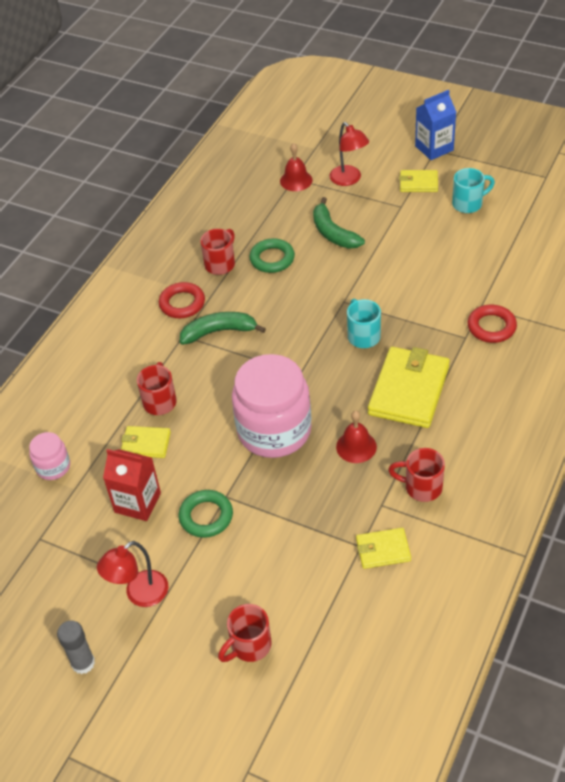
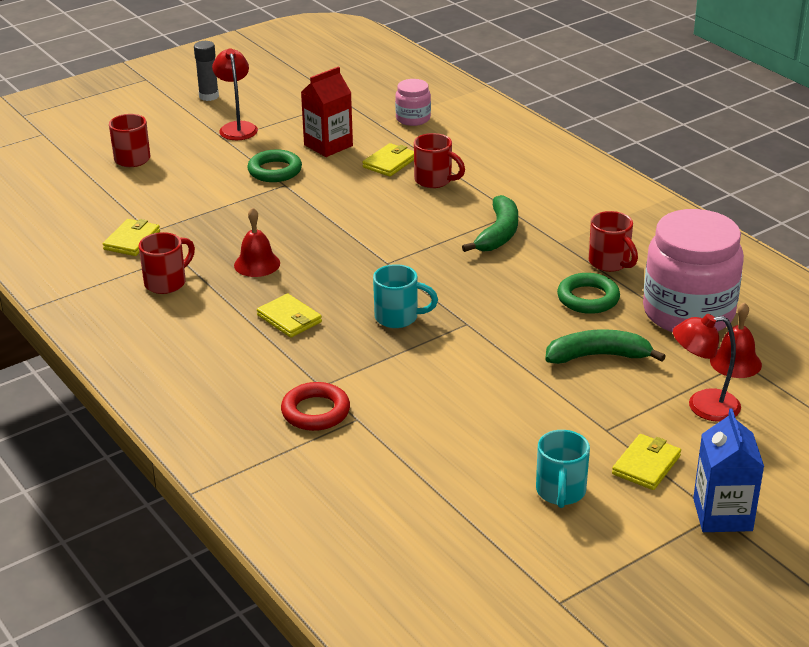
camera: 115 degrees right, 15 degrees down
red ring [159,282,205,318] -> none
pink jar [232,354,312,458] -> pink jar moved to [643,209,744,332]
yellow wallet [368,347,450,428] -> yellow wallet [257,294,322,338], size x0.52

